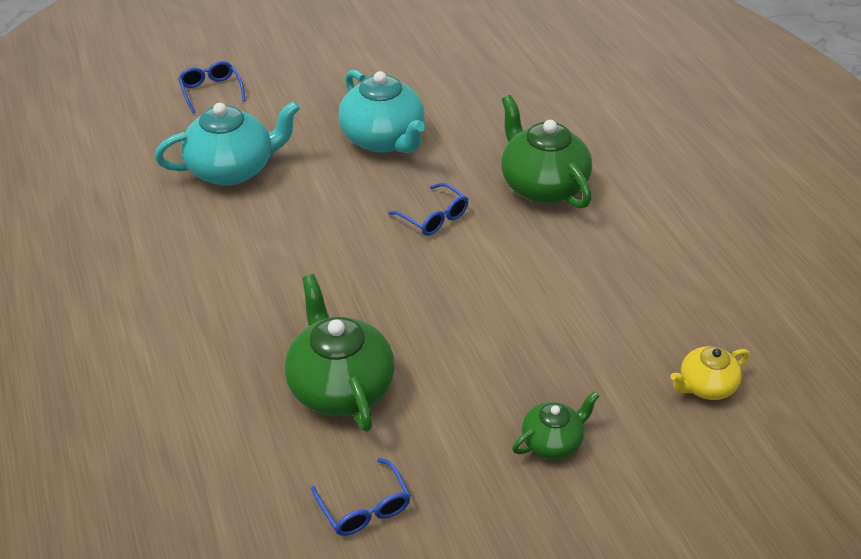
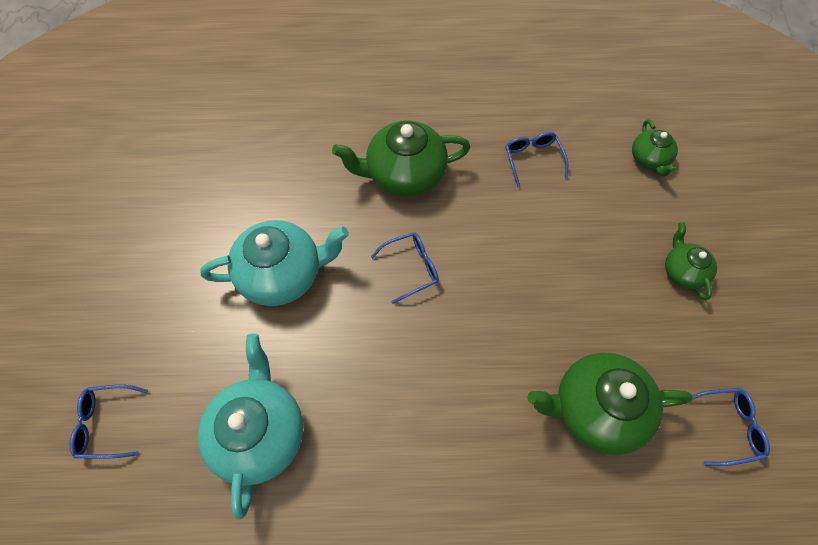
camera: 70 degrees left, 20 degrees up
yellow teapot [670,346,750,400] -> green teapot [632,119,678,177]
none -> blue glasses [505,132,568,188]

